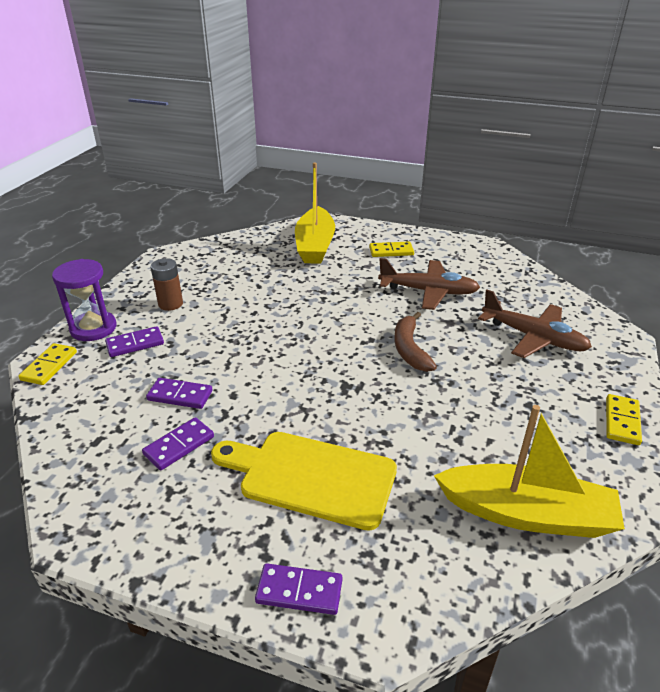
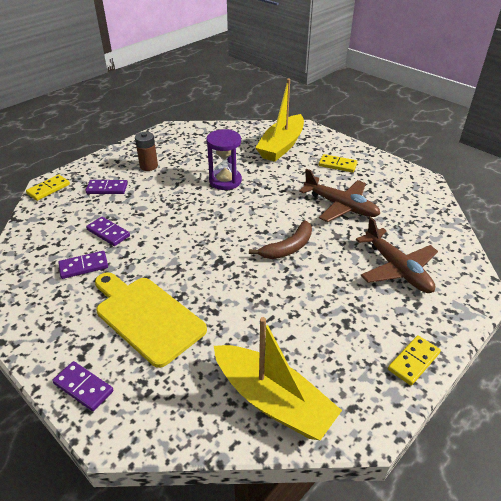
camera: 25 degrees right, 5 degrees up
purple hourglass [52,259,117,341] -> purple hourglass moved to [206,129,242,190]
brown banana [395,312,437,372] -> brown banana turned 150 degrees counterclockwise [249,220,312,259]

